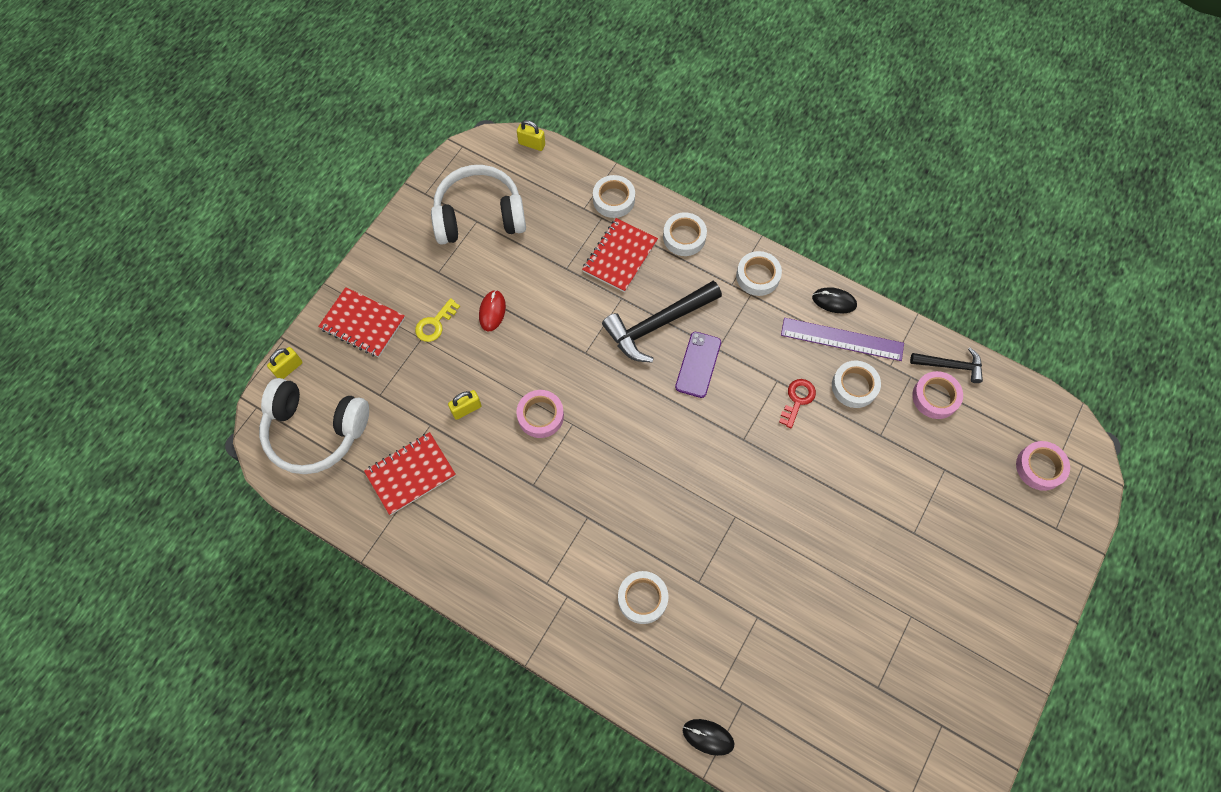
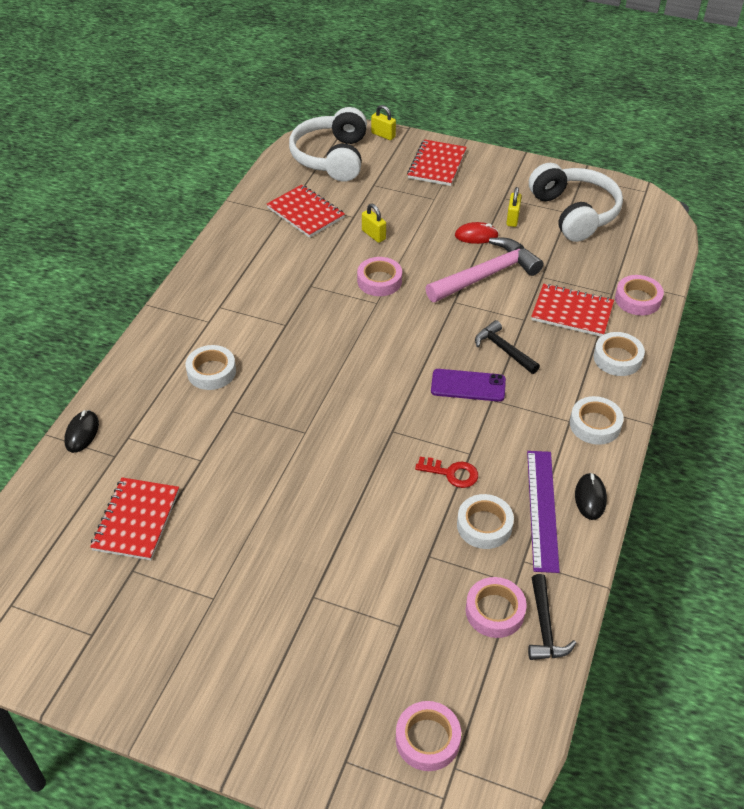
camera: 80 degrees right, 20 degrees down
yellow key [415,298,460,342] -> none
yellow padlock [517,120,545,151] -> yellow padlock moved to [506,187,522,227]
white tape [593,175,635,218] -> pink tape [615,275,664,316]
black hammer [602,281,722,363] -> black hammer [475,320,540,374], size x0.57
none -> red notebook [90,477,179,560]
none -> pink hammer [426,238,543,302]

